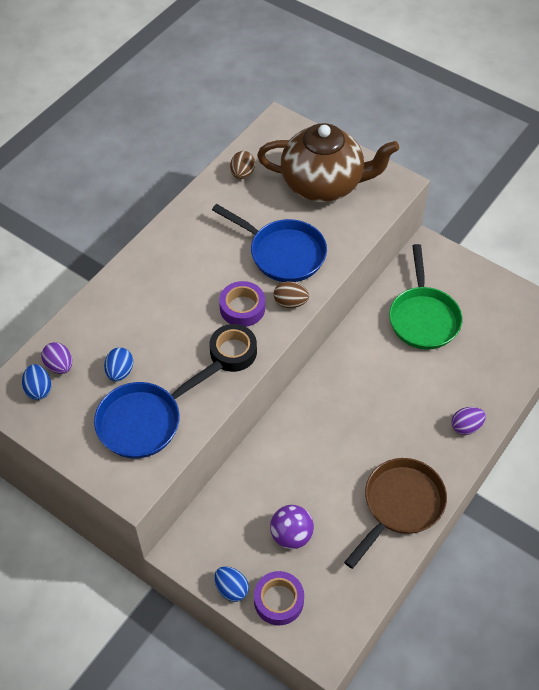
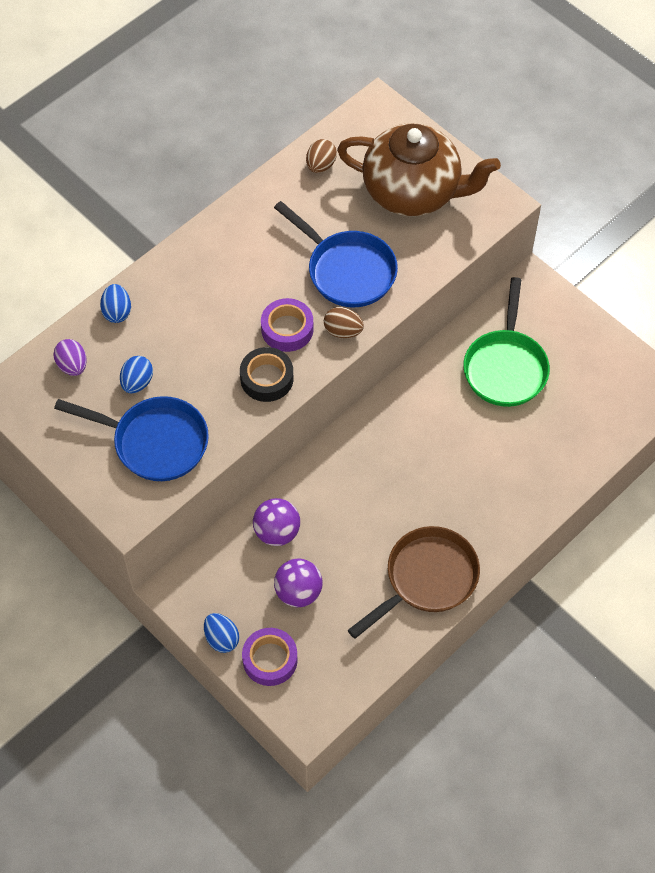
camera: 10 degrees right, 5 degrees up
blue egg [22,364,51,400] -> blue egg moved to [100,284,131,323]
blue pan [94,360,223,459] -> blue pan turned 135 degrees counterclockwise [54,396,209,481]
purple egg [451,407,486,435] -> none
none -> purple ball [253,498,300,546]

